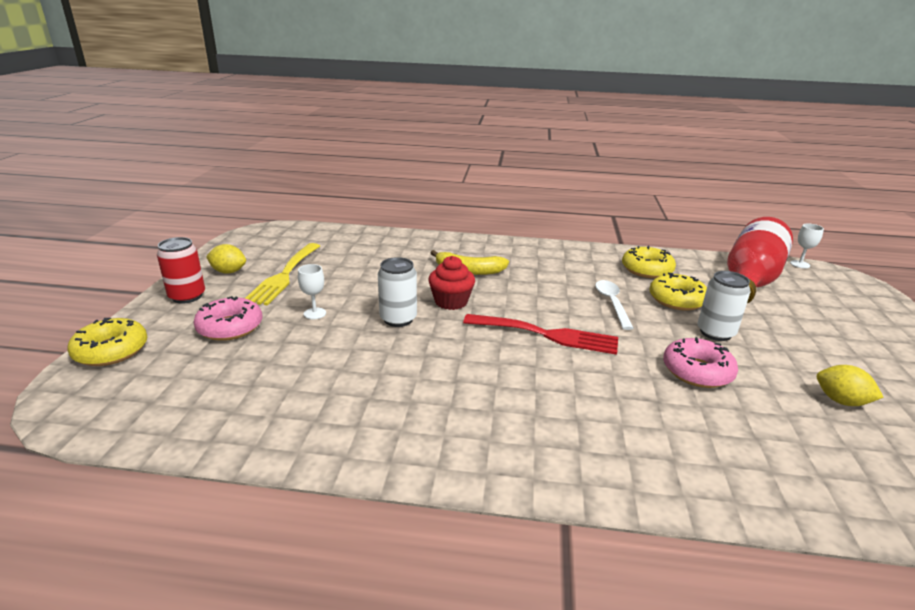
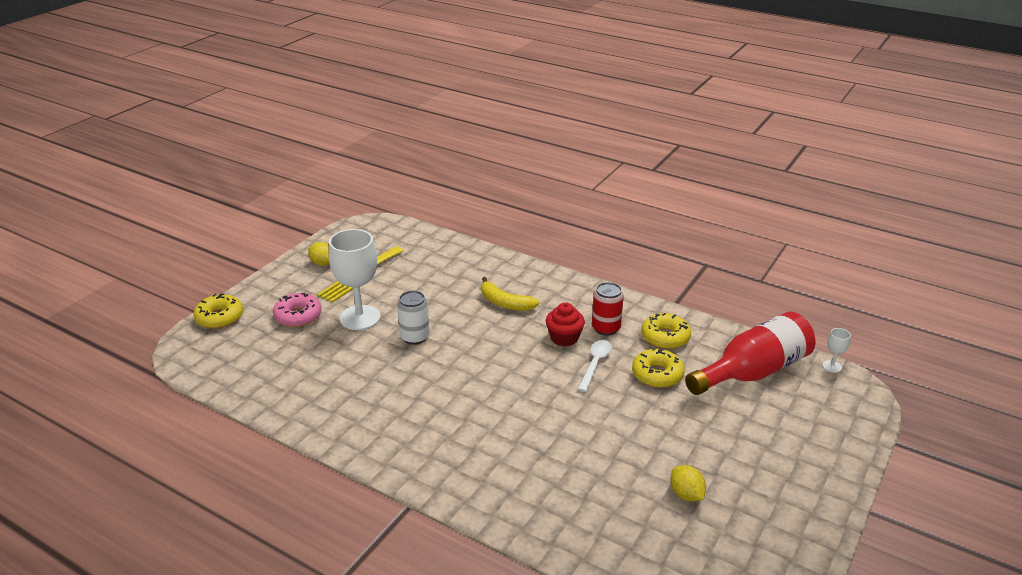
camera: 25 degrees right, 5 degrees up
red can [157,237,205,304] -> red can moved to [592,282,624,336]
white goblet [298,264,326,319] -> white goblet [329,229,380,330], size x2.35
red cupcake [428,256,475,310] -> red cupcake moved to [546,302,585,346]
red fork [463,314,618,355] -> none
pink donut [663,337,738,388] -> none
white can [698,271,751,341] -> none

